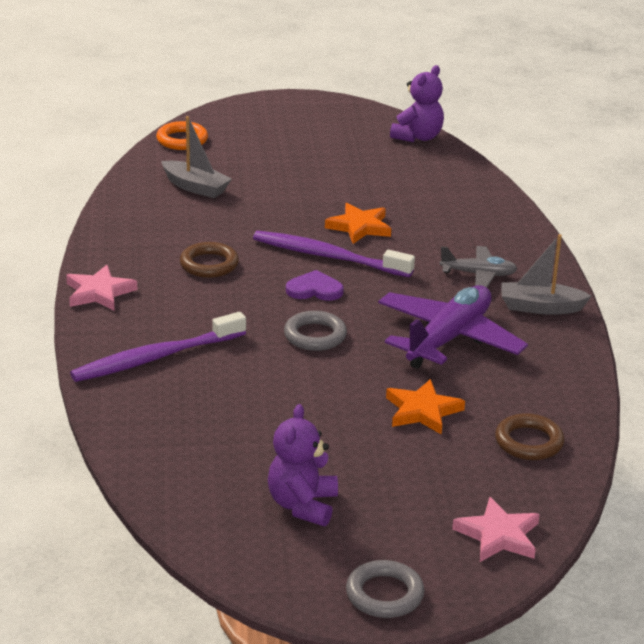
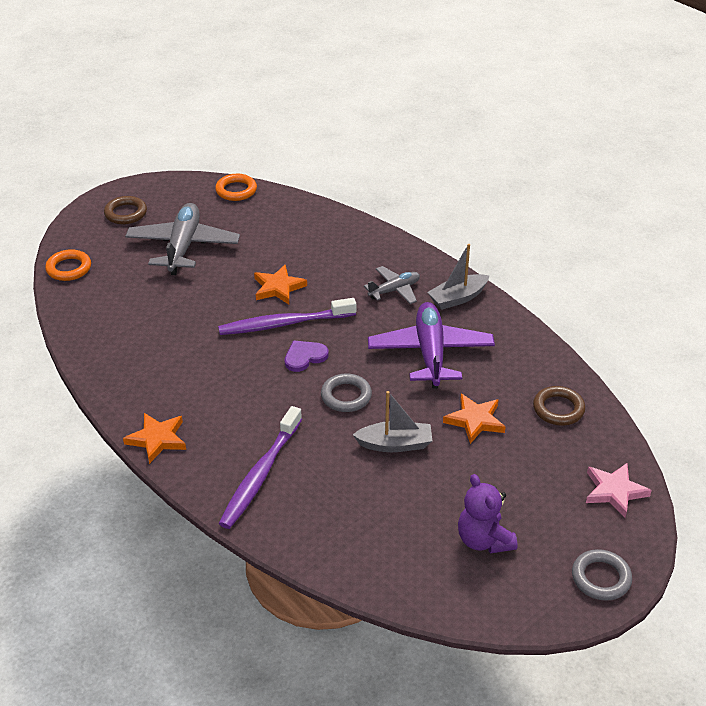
camera: 35 degrees left, 10 degrees up
pink star [66,265,137,311] -> orange star [123,413,186,464]
grey boat [161,116,232,198] -> grey boat moved to [353,391,432,452]
brown ring [180,242,239,278] -> brown ring moved to [104,196,147,224]
purple teddy bear [390,65,444,142] -> orange ring [215,174,257,201]
none -> grey plane [125,203,240,275]

